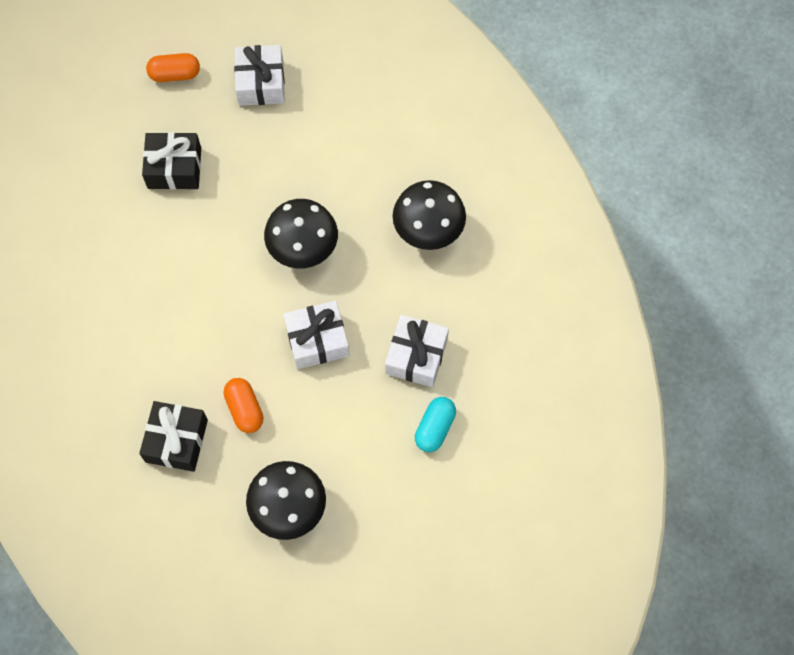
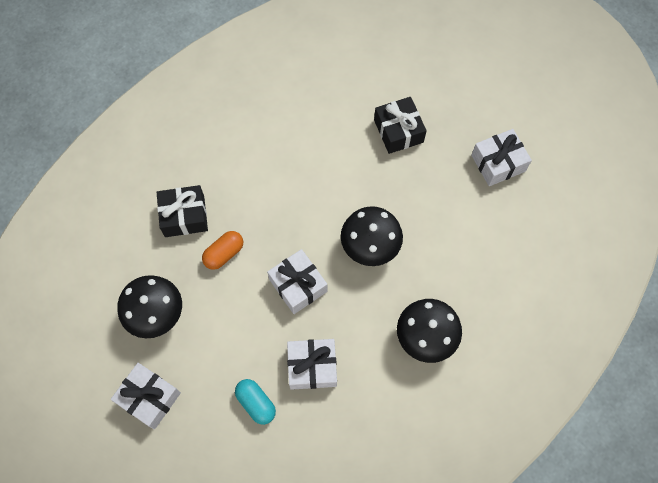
camera: 70 degrees right, 0 degrees up
orange capsule [146,53,200,82] -> none
turquoise capsule [415,397,456,452] -> turquoise capsule turned 45 degrees clockwise [235,379,276,425]
none -> white gift [111,363,181,429]

